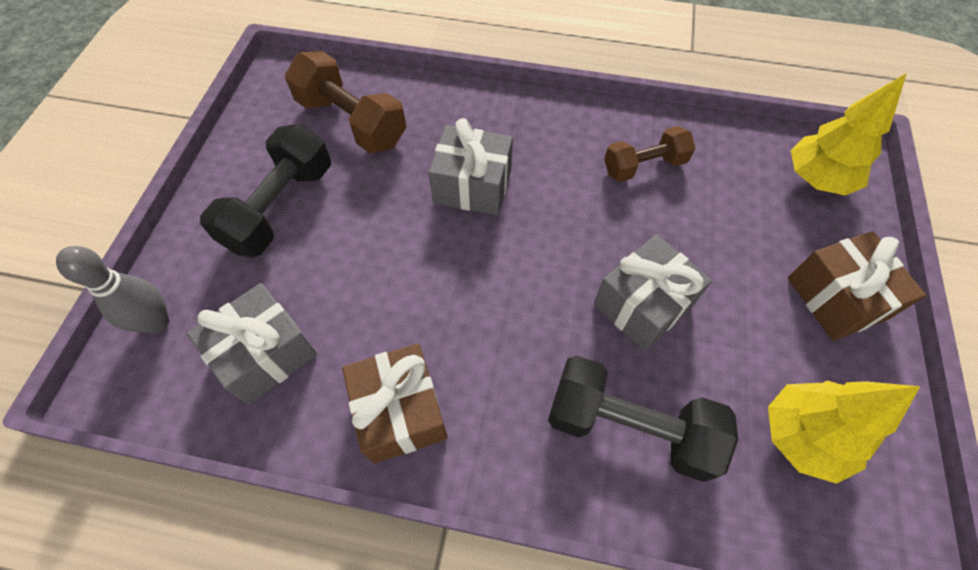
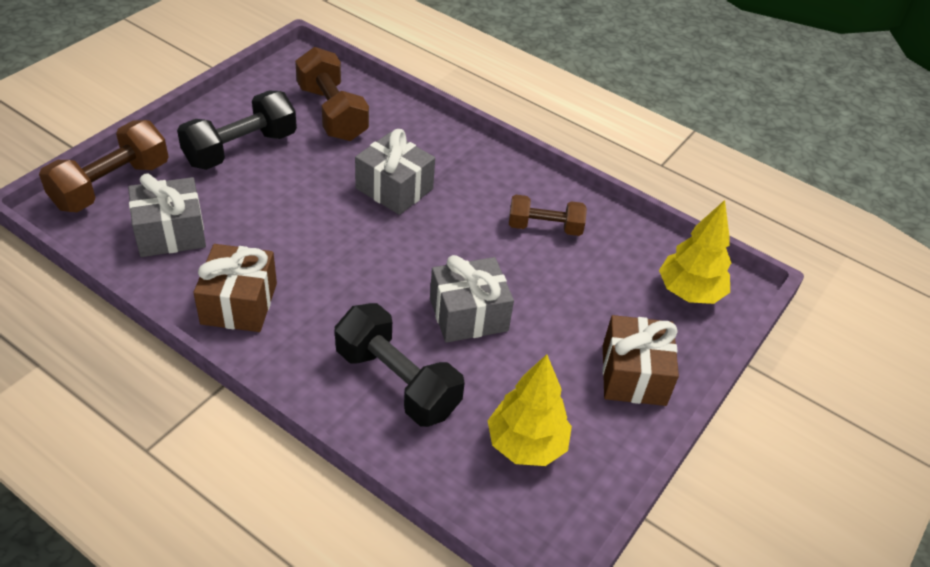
camera: 20 degrees right, 15 degrees down
grey bowling pin [56,246,169,333] -> brown dumbbell [39,120,169,212]

